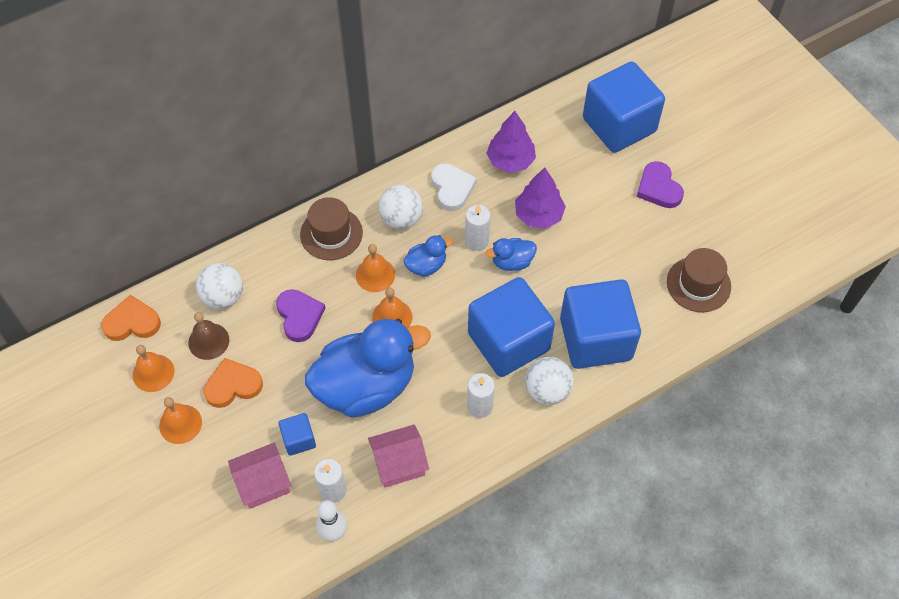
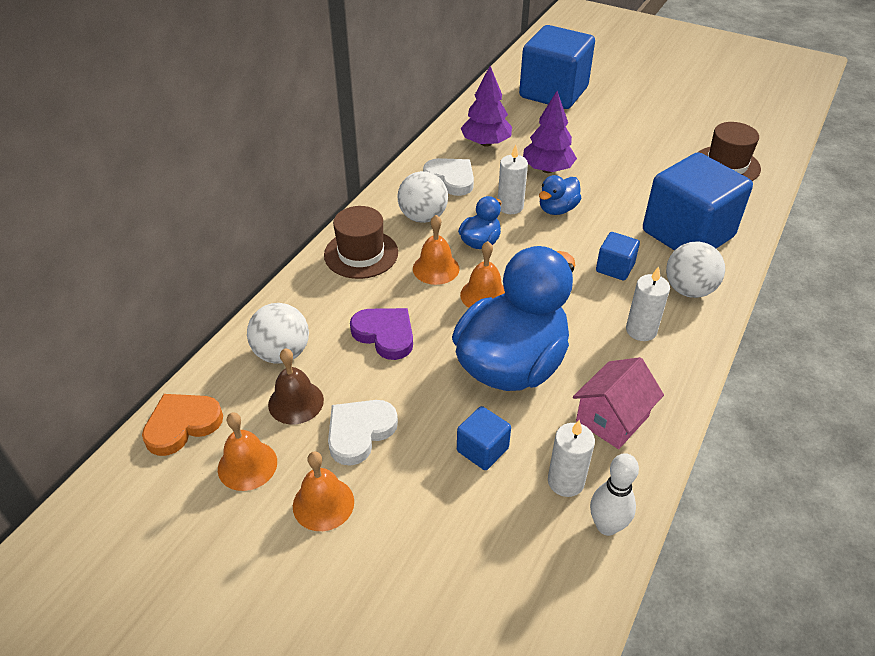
camera: 30 degrees left, 15 degrees down
orange heart [204,358,263,408] -> white heart [328,400,398,466]
pink house [228,443,291,509] -> none
blue cube [468,277,555,377] -> blue cube [596,232,640,281], size x0.44
purple heart [637,161,684,208] -> none

